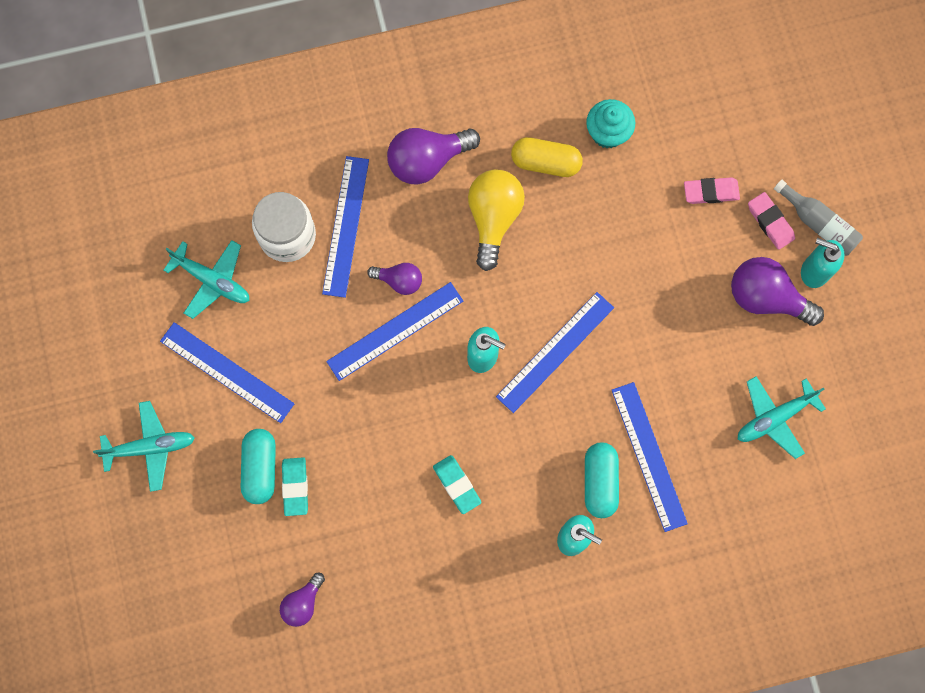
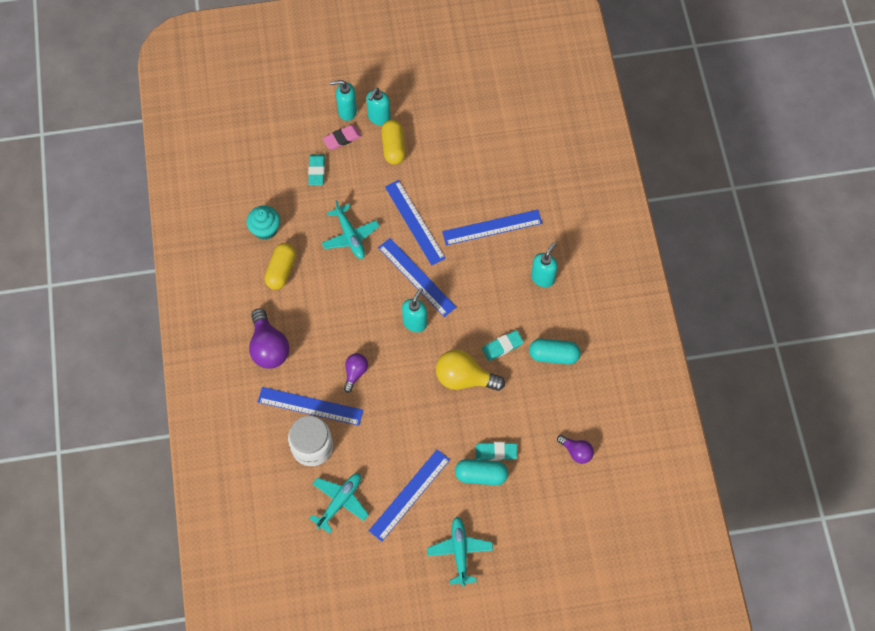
camera: 85 degrees left, 10 degrees down
blue ruler [326,282,463,381] -> blue ruler moved to [385,180,446,265]
yellow light bulb [468,170,525,271] -> yellow light bulb moved to [436,350,505,391]
turquoise capsule [585,443,619,518] -> turquoise capsule moved to [529,339,581,364]
pink eraser [684,177,740,204] -> turquoise eraser [308,155,325,185]
purple light bulb [731,257,824,326] -> yellow capsule [381,120,406,165]
turquoise plane [738,376,826,459] -> turquoise plane moved to [322,200,380,259]
grey bottle [774,180,863,256] -> turquoise soap dispenser [330,80,357,121]

